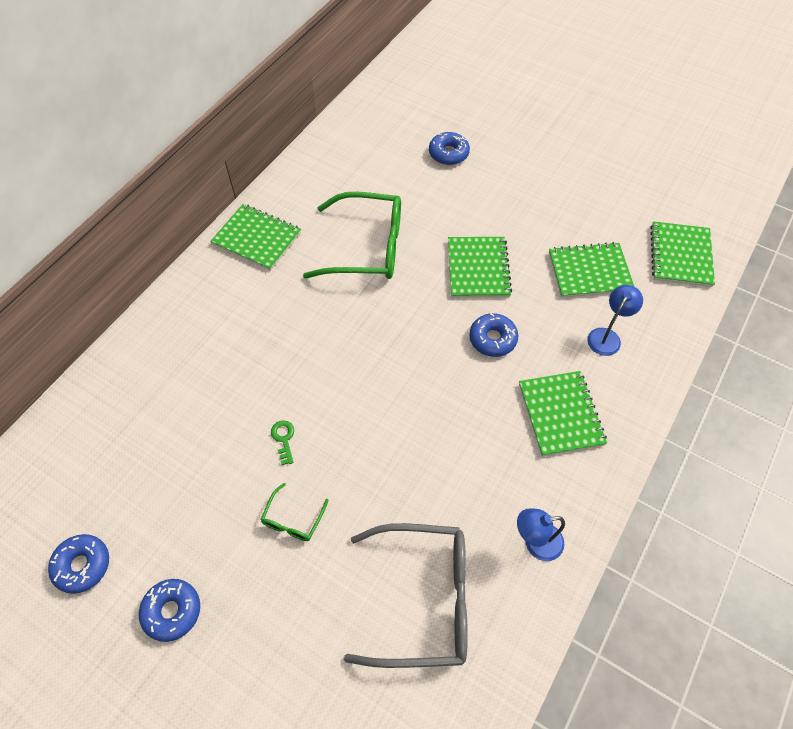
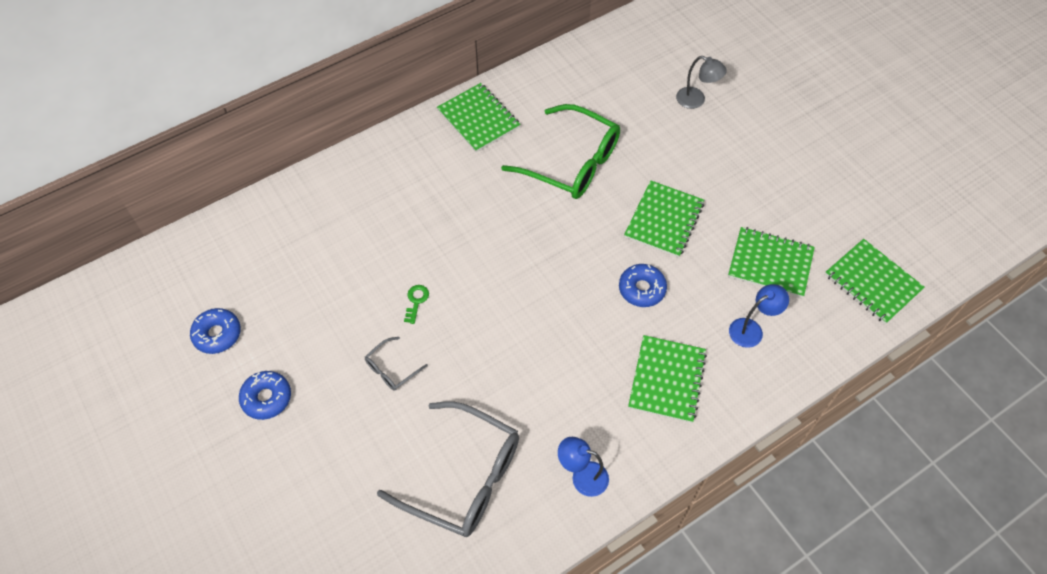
camera: 25 degrees right, 0 degrees up
green glasses [261,483,329,541] -> grey glasses [365,337,428,391]
blue donut [429,132,470,165] -> grey lamp [676,56,727,109]
green notebook [650,221,715,287] -> green notebook turned 75 degrees counterclockwise [825,239,925,324]

